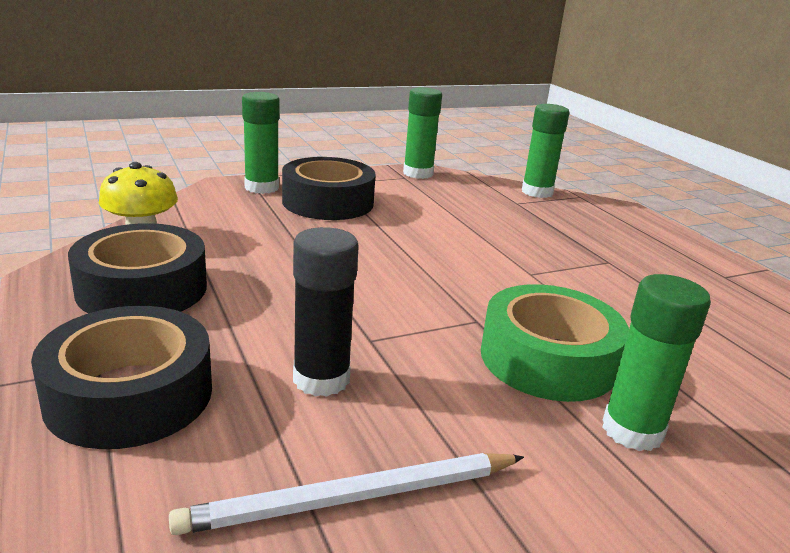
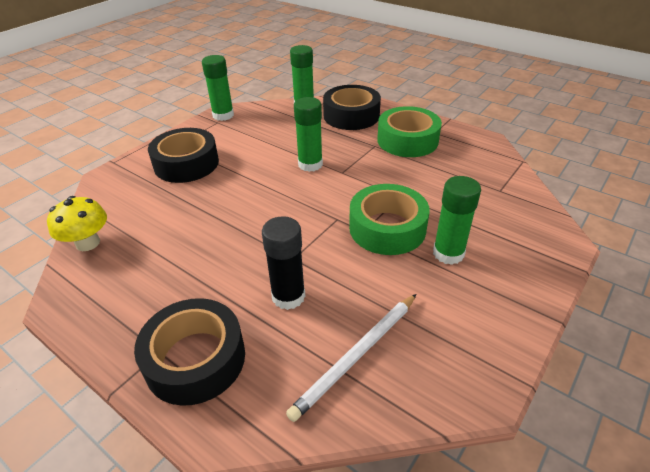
camera: 25 degrees left, 15 degrees up
black tape [68,223,207,313] -> black tape moved to [323,85,381,130]
green glue stick [242,92,279,194] -> green glue stick moved to [294,97,323,172]
none -> green tape [377,106,442,157]

